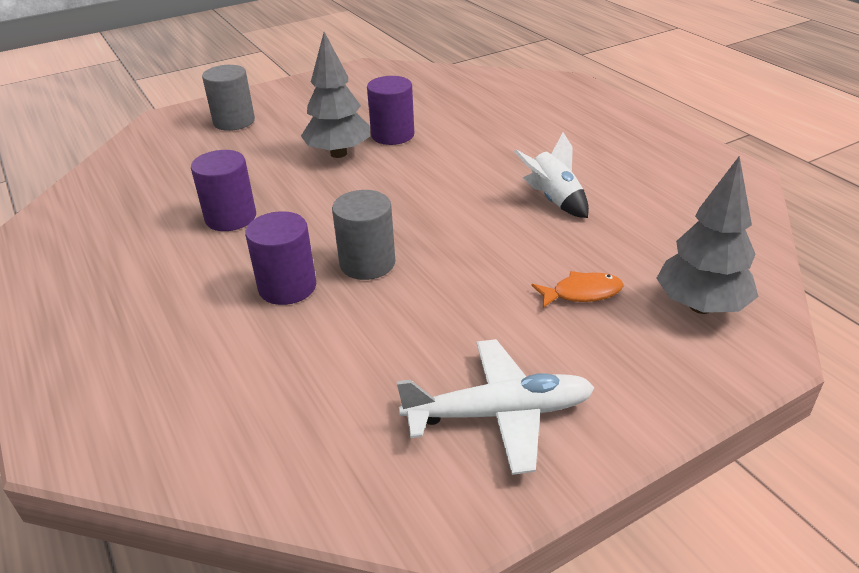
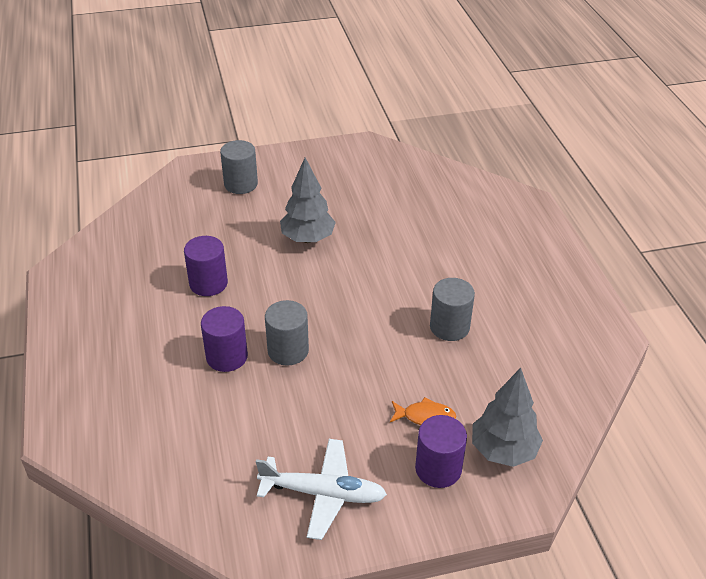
camera: 15 degrees right, 5 degrees up
purple cylinder [367,76,414,145] -> purple cylinder moved to [415,415,467,488]
white rocket [514,133,589,218] -> grey cylinder [430,278,475,341]

